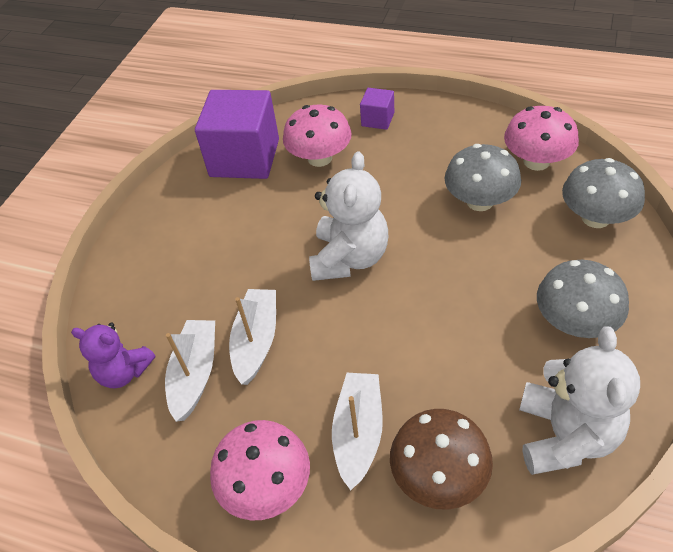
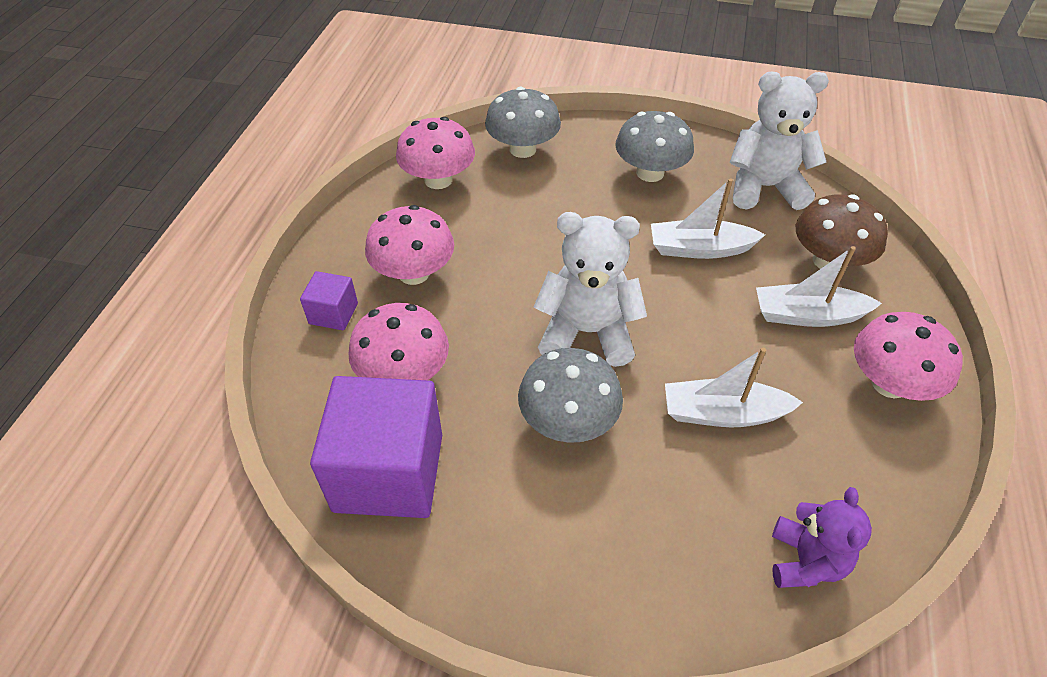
camera: 100 degrees left, 0 degrees up
white boat [165,320,215,422] -> white boat moved to [651,178,765,259]
grey mushroom [445,144,521,211] -> grey mushroom moved to [518,348,623,443]
none -> pink mushroom [365,205,454,285]

